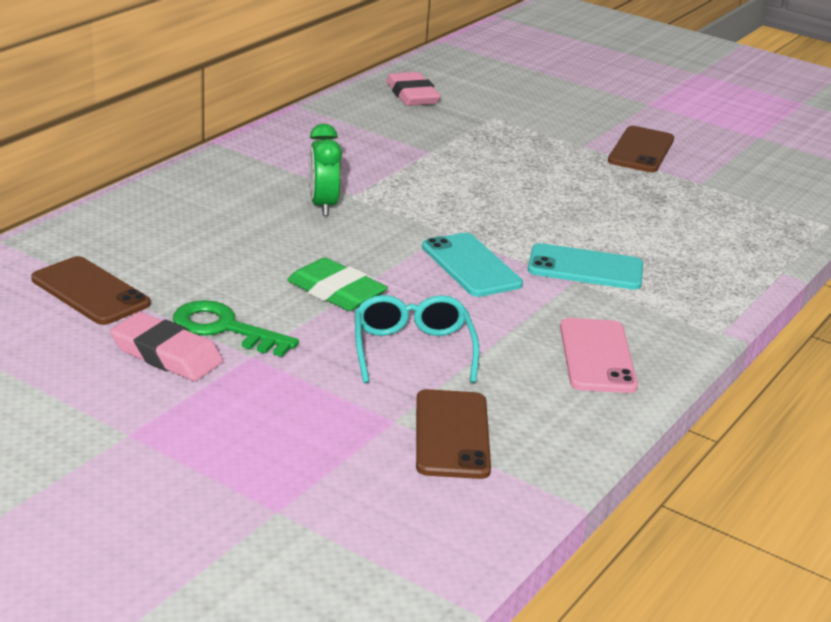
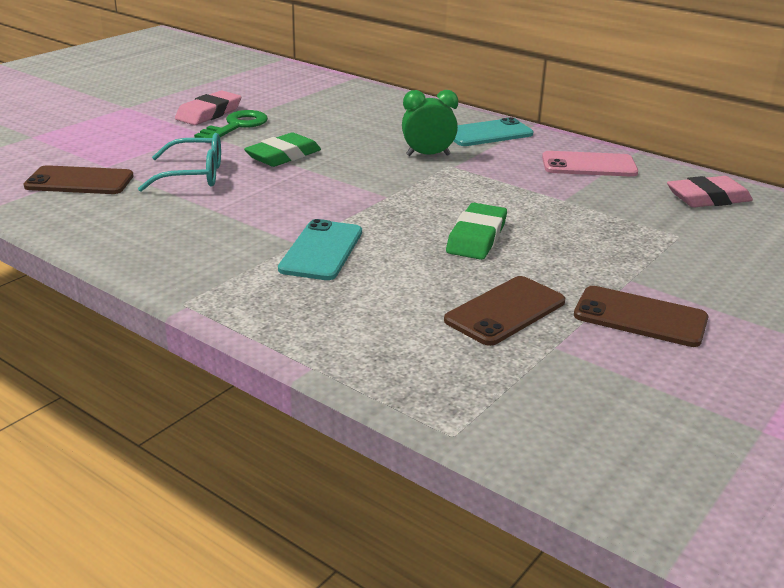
camera: 95 degrees right, 0 degrees up
brown phone [31,256,151,325] -> brown phone moved to [444,276,565,346]
turquoise phone [422,233,523,297] -> turquoise phone moved to [454,117,534,146]
pink phone [560,318,638,393] -> pink phone moved to [542,151,638,177]
none -> green eraser [446,203,507,260]

